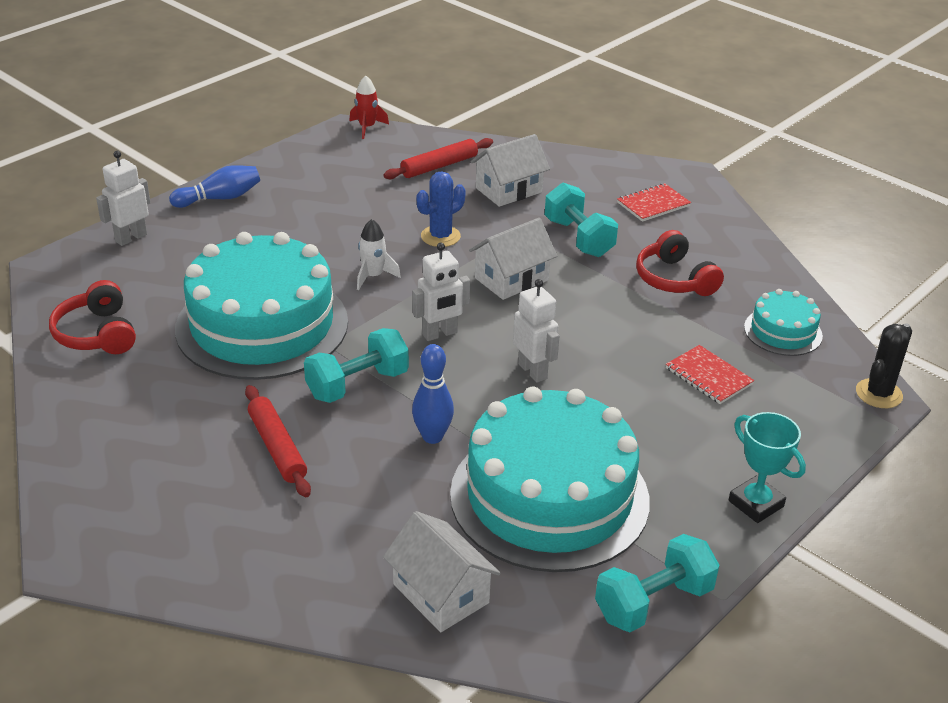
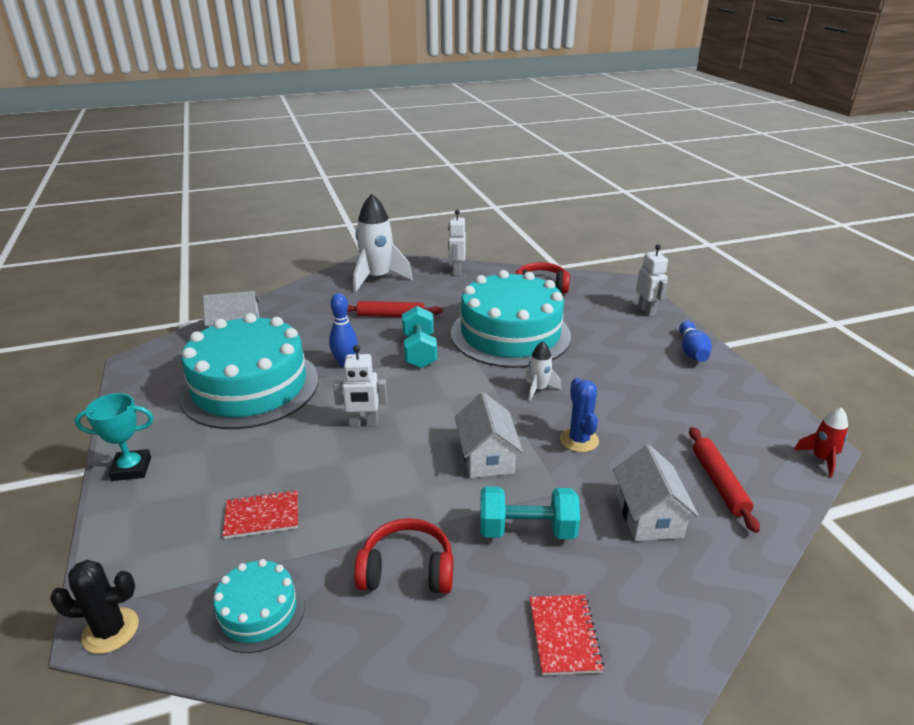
camera: 120 degrees right, 5 degrees down
white robot [412,243,470,341] -> white robot moved to [448,210,466,275]
turquoise dumbbell [595,534,719,632] -> none
black cactus [856,323,912,408] -> black cactus turned 75 degrees counterclockwise [50,560,139,654]
none -> white rocket [353,194,413,292]

